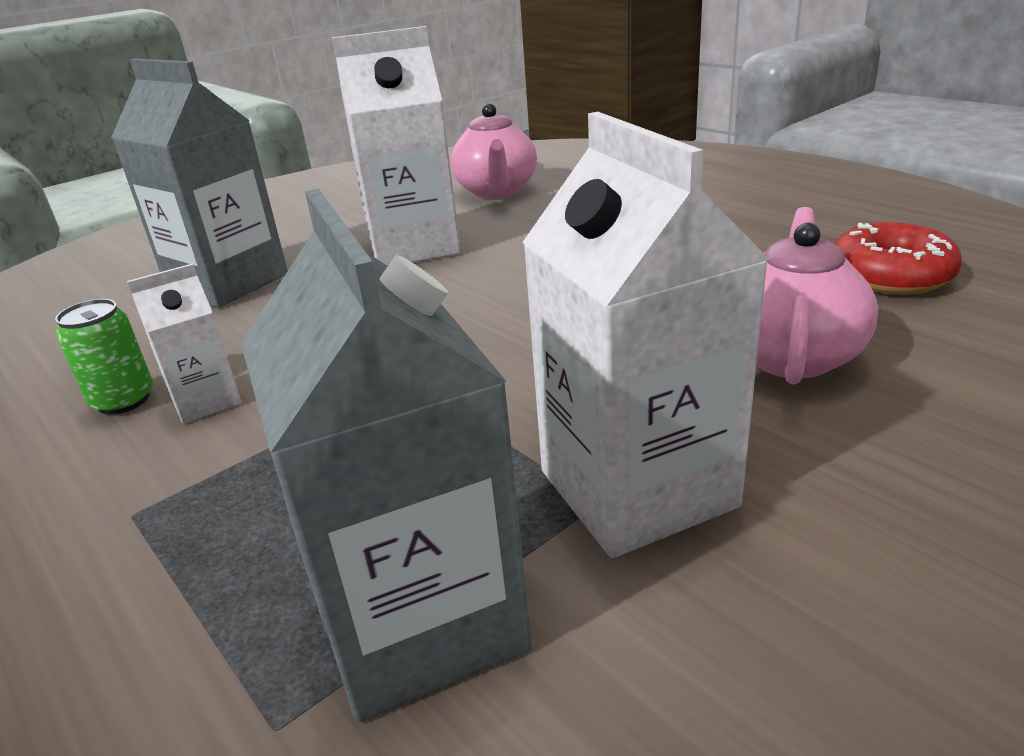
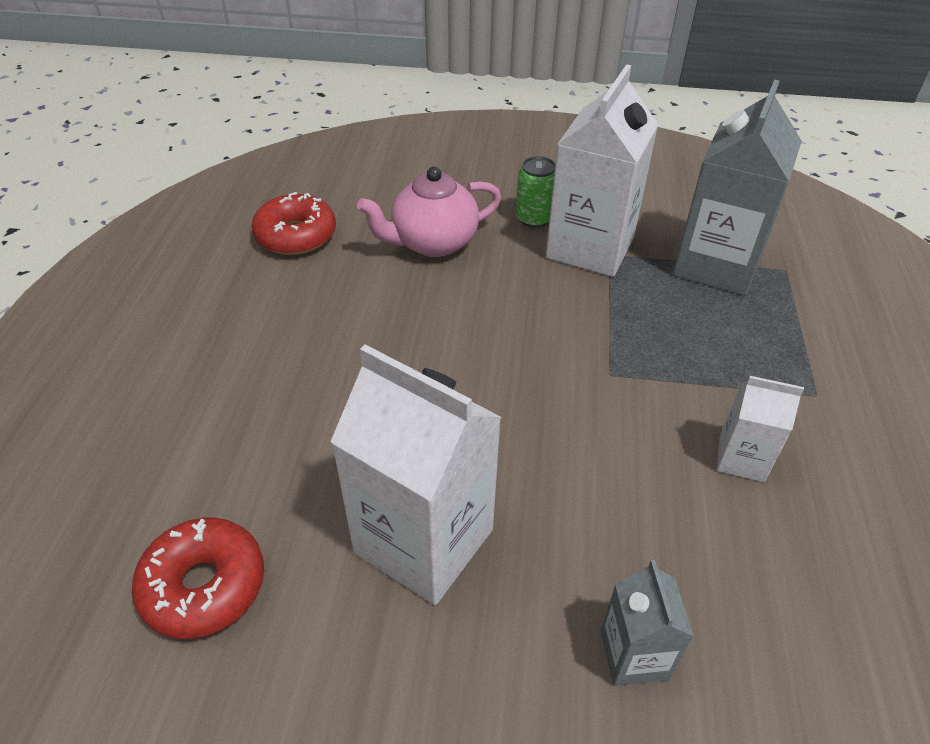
camera: 135 degrees left, 15 degrees up
green can [55,299,153,415] -> green can moved to [516,156,556,228]
grey carton [111,58,288,308] -> grey carton [601,560,694,686], size x0.51
pink teapot [451,103,537,198] -> red donut [132,518,264,639]

